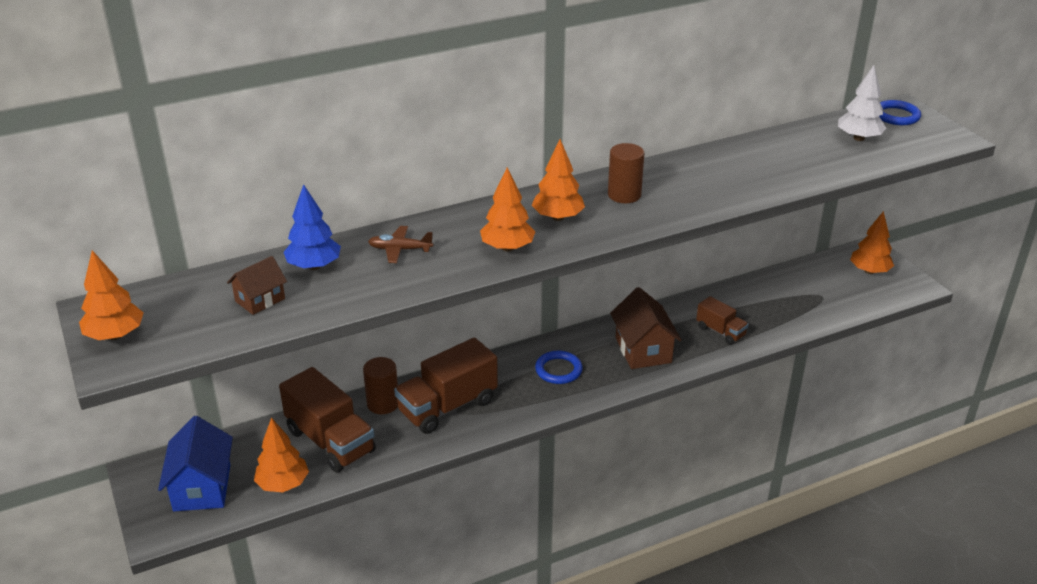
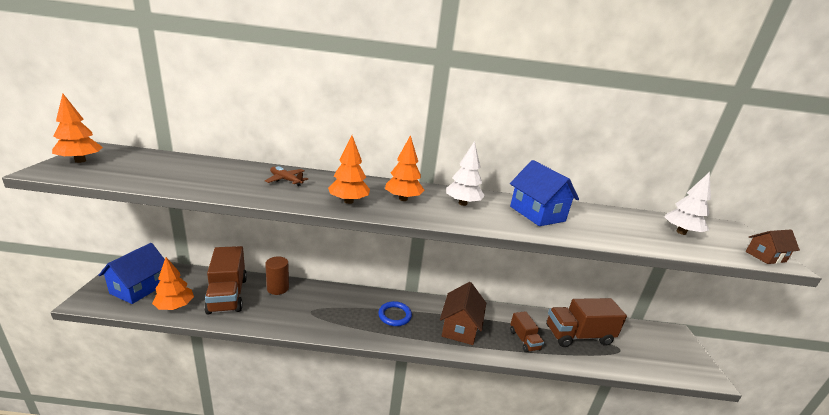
camera: 25 degrees right, 10 degrees down
brown house [227,256,287,315] -> brown house moved to [745,230,800,264]
blue tree [284,184,341,270] -> none
brown truck [394,337,498,434] -> brown truck moved to [546,298,627,347]
brown cylinder [608,143,644,203] -> white tree [446,141,485,206]
orange tree [850,211,894,274] -> none
blue ring [879,100,921,125] -> none
none -> blue house [510,160,579,226]

